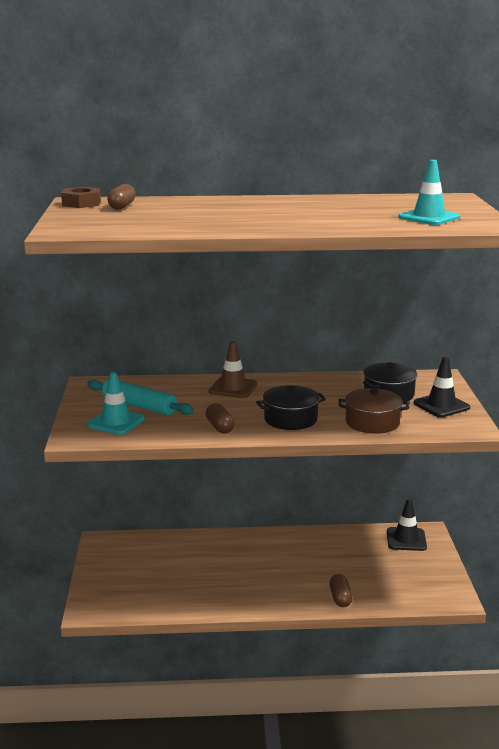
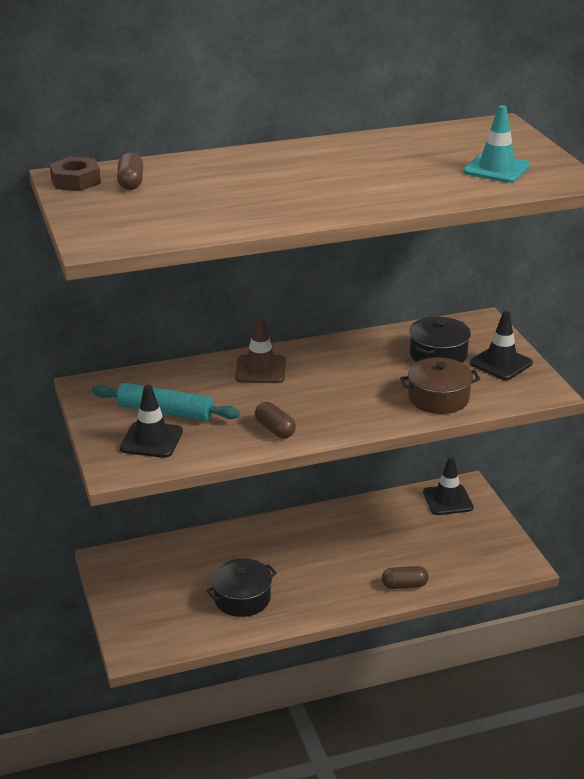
camera: 15 degrees left, 10 degrees up
turquoise traffic cone [87,372,145,435] -> black traffic cone [120,385,183,458]
black pot [256,385,326,430] -> black pot moved to [206,558,277,617]
brown capsule [329,574,353,607] -> brown capsule turned 75 degrees counterclockwise [382,566,429,589]

